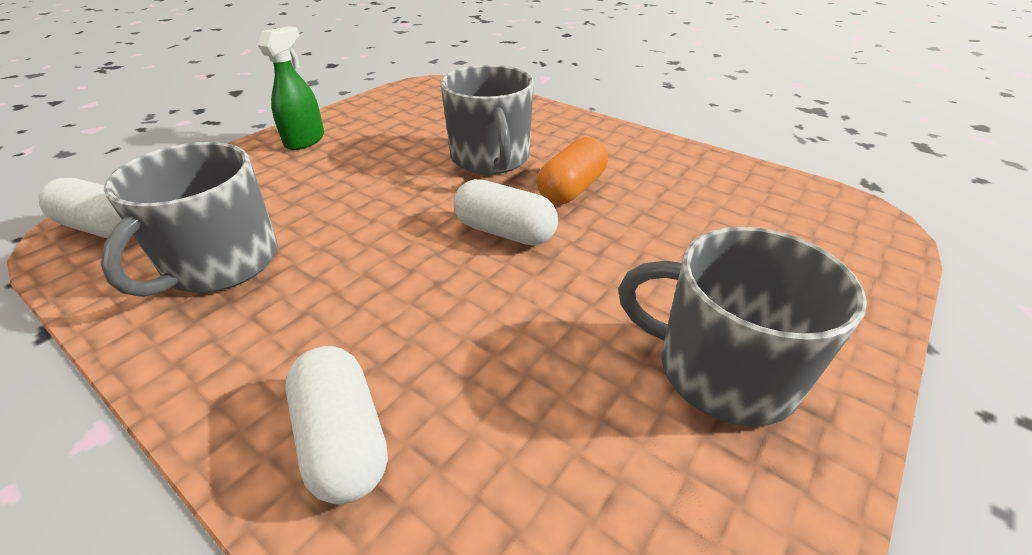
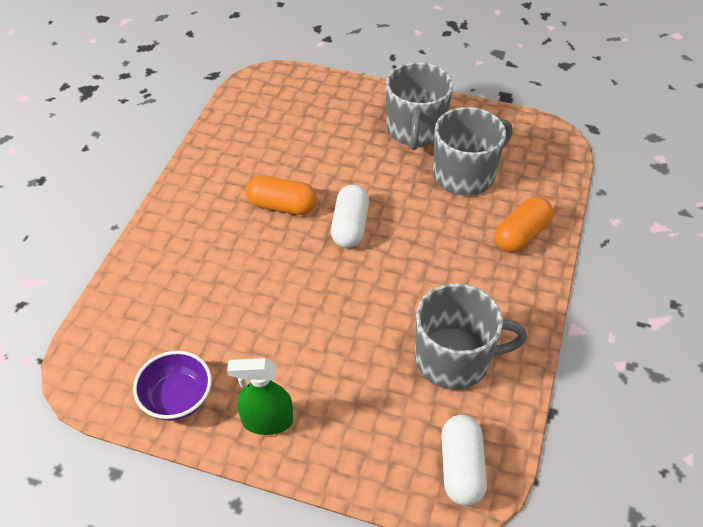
camera: 110 degrees left, 10 degrees up
white capsule [285,346,388,504] -> orange capsule [495,197,554,253]
grey mug [441,65,534,175] -> grey mug moved to [433,107,513,196]
none -> purple bowl [133,351,212,421]

